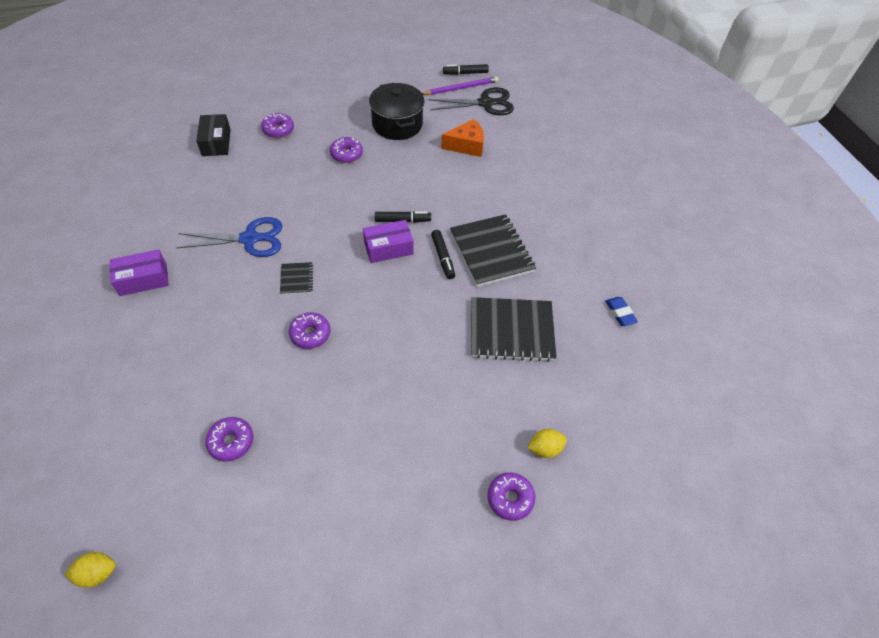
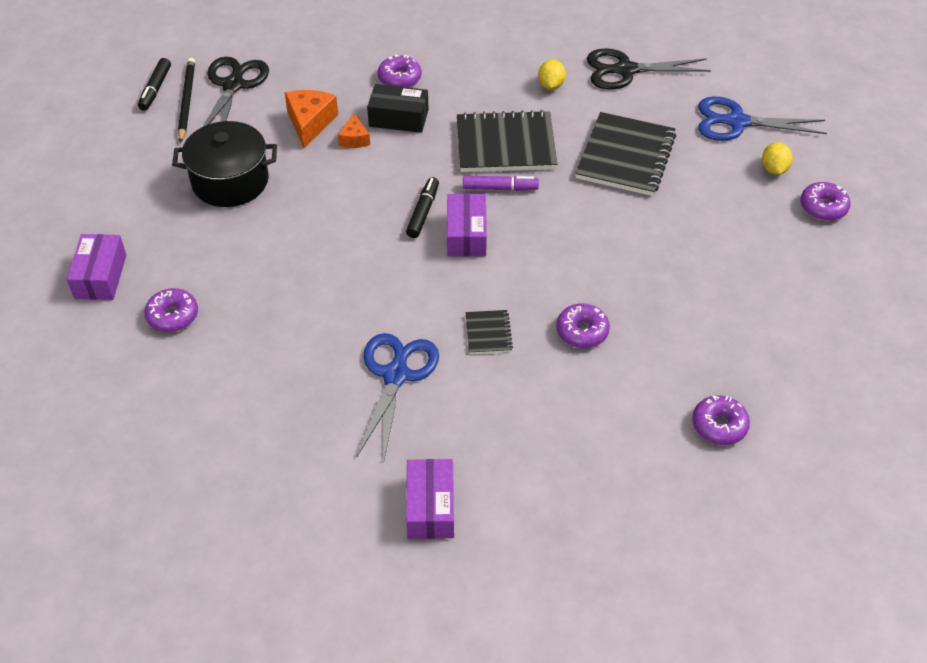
camera: 70 degrees left, 5 degrees down
yellow lemon [65,552,116,588] -> yellow lemon moved to [538,59,566,90]
black box [196,114,231,156] -> black box moved to [367,84,429,133]
black notebook [280,262,313,295] -> black notebook turned 75 degrees clockwise [466,310,513,354]
purple donut [330,137,363,163] -> purple donut moved to [378,55,422,88]
purple pencil [422,76,498,95] -> black pencil [178,58,195,143]
black marker [431,230,455,279] -> purple marker [463,176,539,191]
blue eraser [605,297,638,326] -> black scissors [587,48,711,90]
none -> purple box [67,234,126,300]
none -> orange cheese [338,114,370,148]
none -> blue scissors [698,97,827,141]

